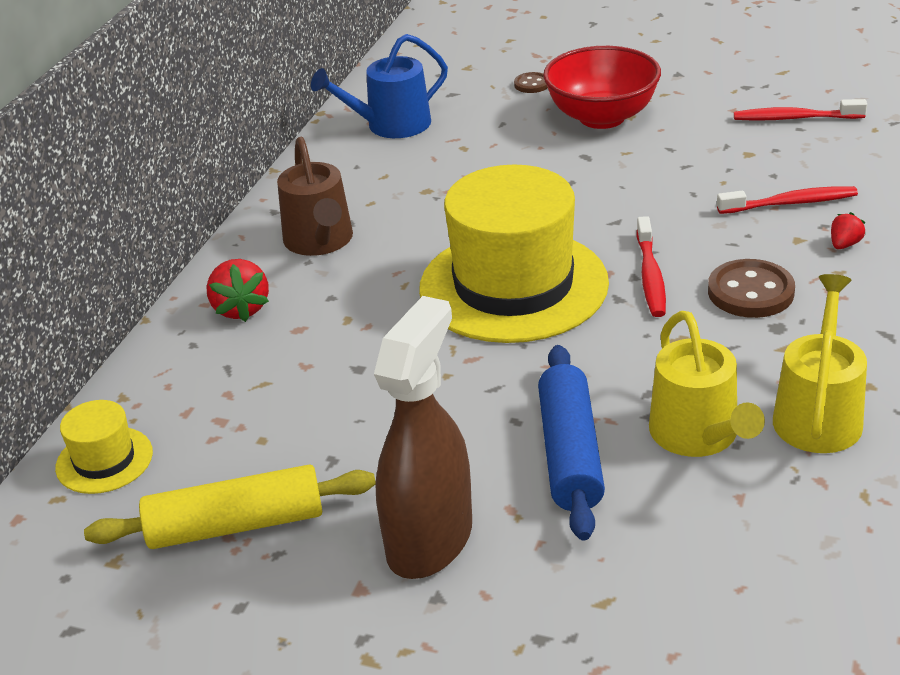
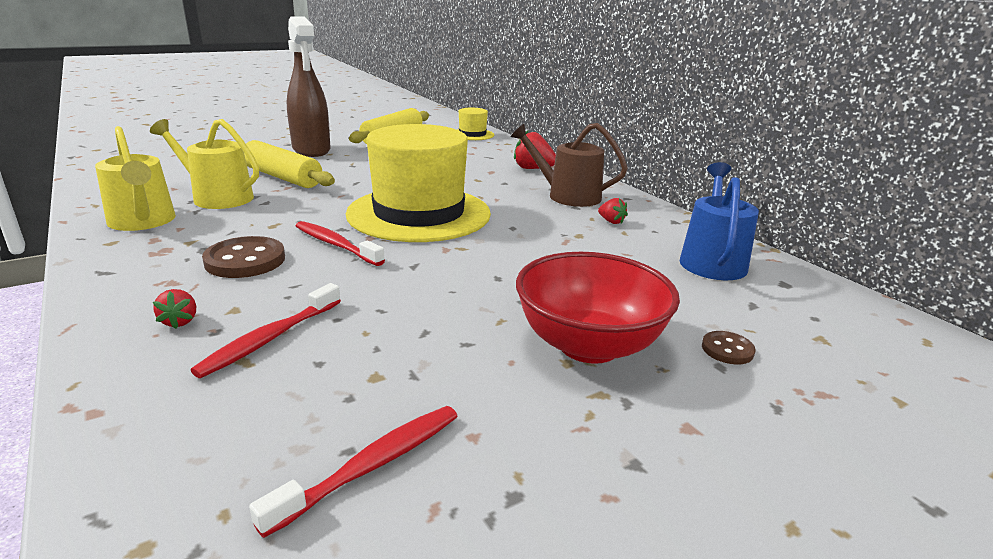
camera: 125 degrees right, 10 degrees down
blue rolling pin [538,345,605,540] -> yellow rolling pin [244,140,335,188]
none -> red strawberry [598,198,628,224]

